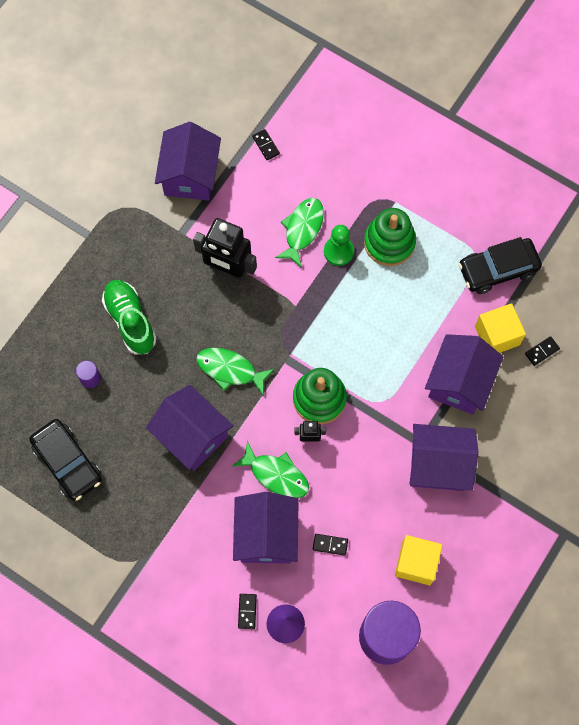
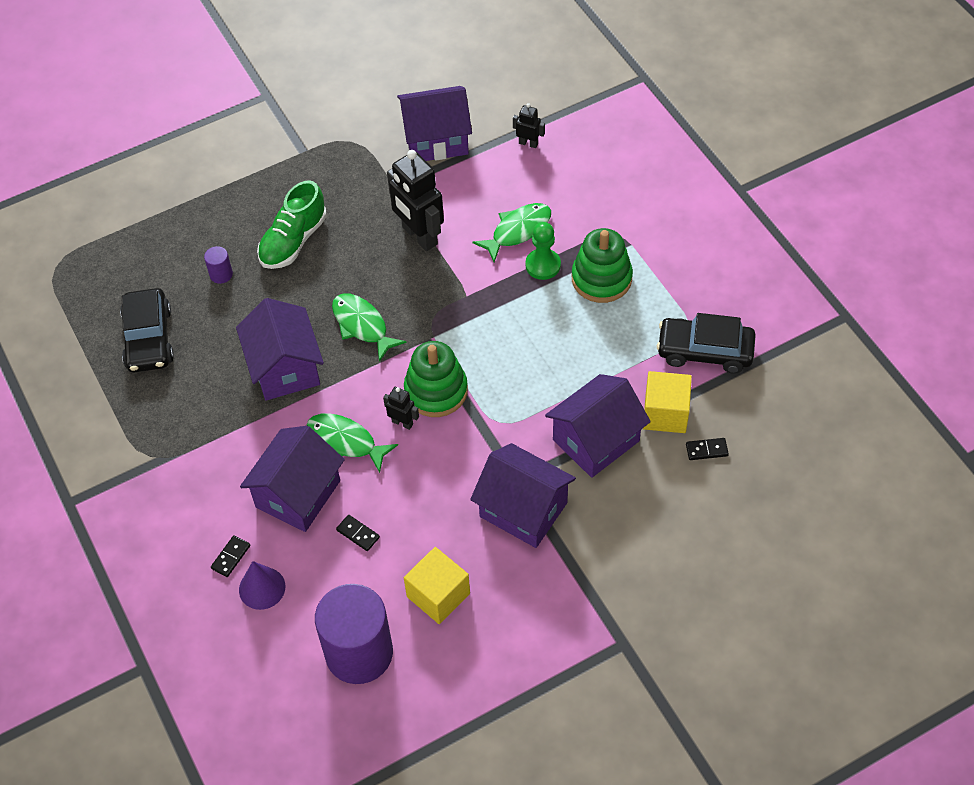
camera: 30 degrees right, 15 degrees down
green shoe [102,280,157,354] -> green shoe turned 150 degrees counterclockwise [257,180,327,269]
purple house [155,122,221,201] -> purple house turned 45 degrees clockwise [397,86,472,161]
green fish [232,441,309,498] -> green fish turned 150 degrees clockwise [306,413,398,473]
black domino [252,129,280,160] -> black robot [513,103,545,148]

